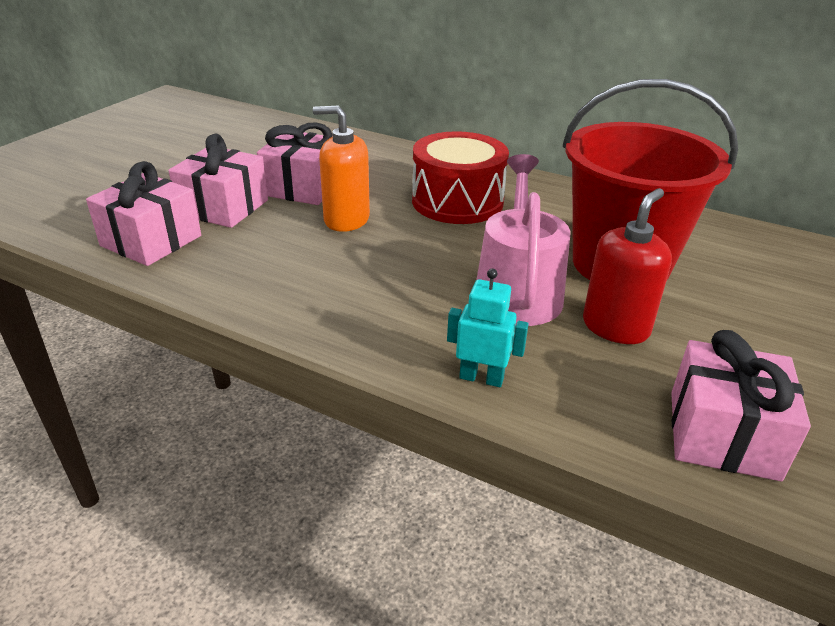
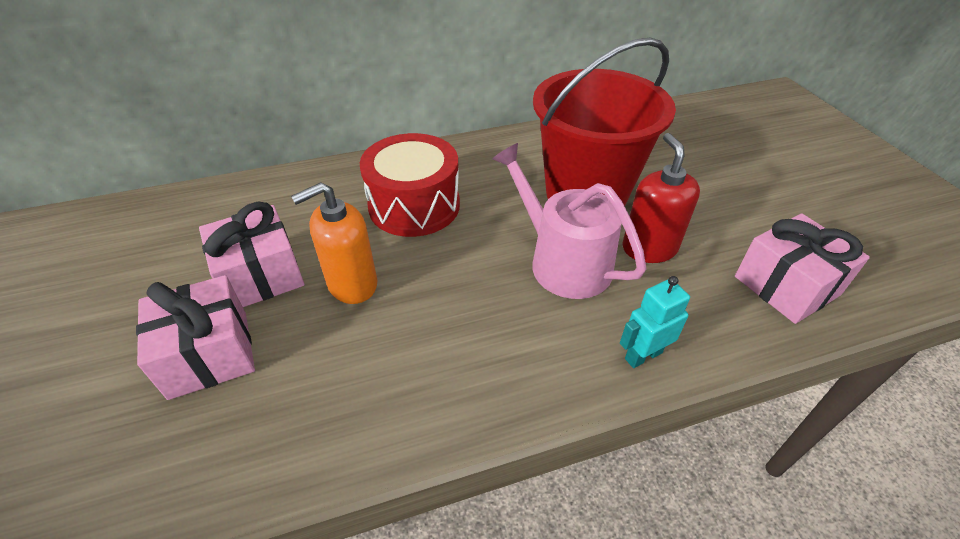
camera: 45 degrees left, 10 degrees up
pink gift [86,161,201,266] -> none

